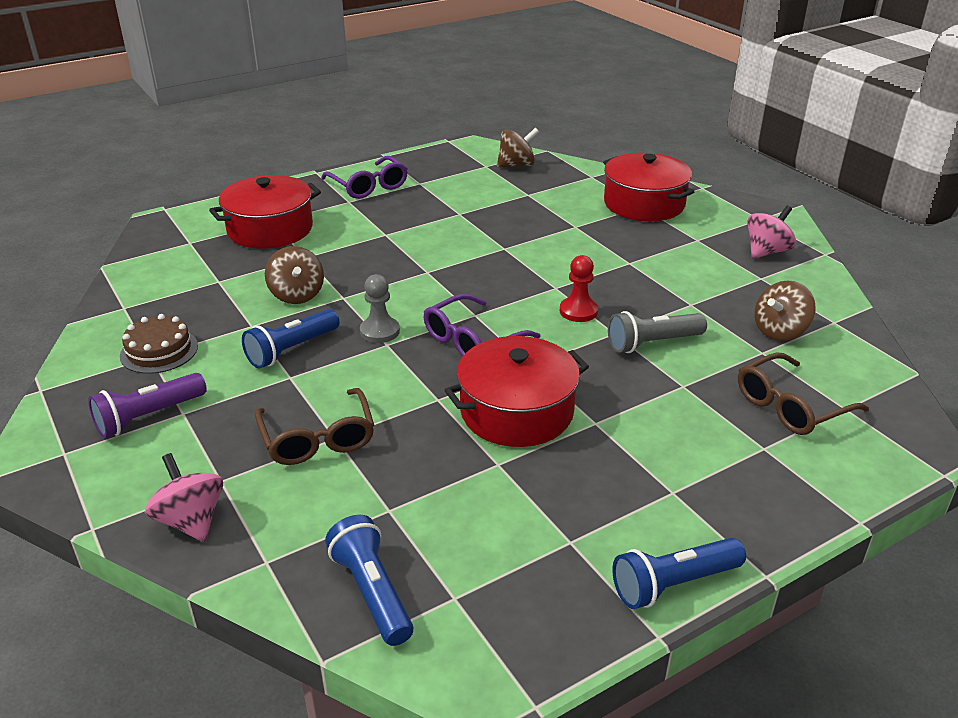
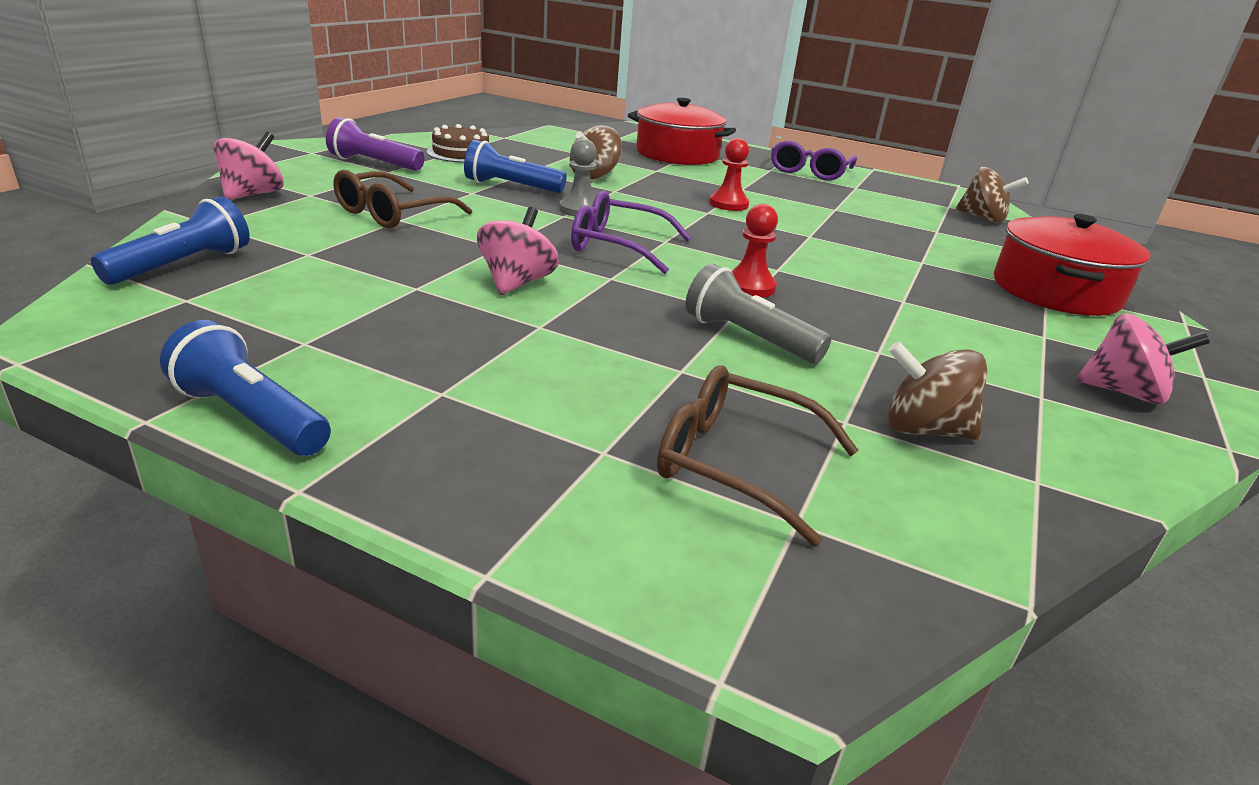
camera: 55 degrees right, 5 degrees down
red pot [445,336,589,447] -> pink spinning top [477,207,559,295]
none -> red pawn [709,138,749,211]

